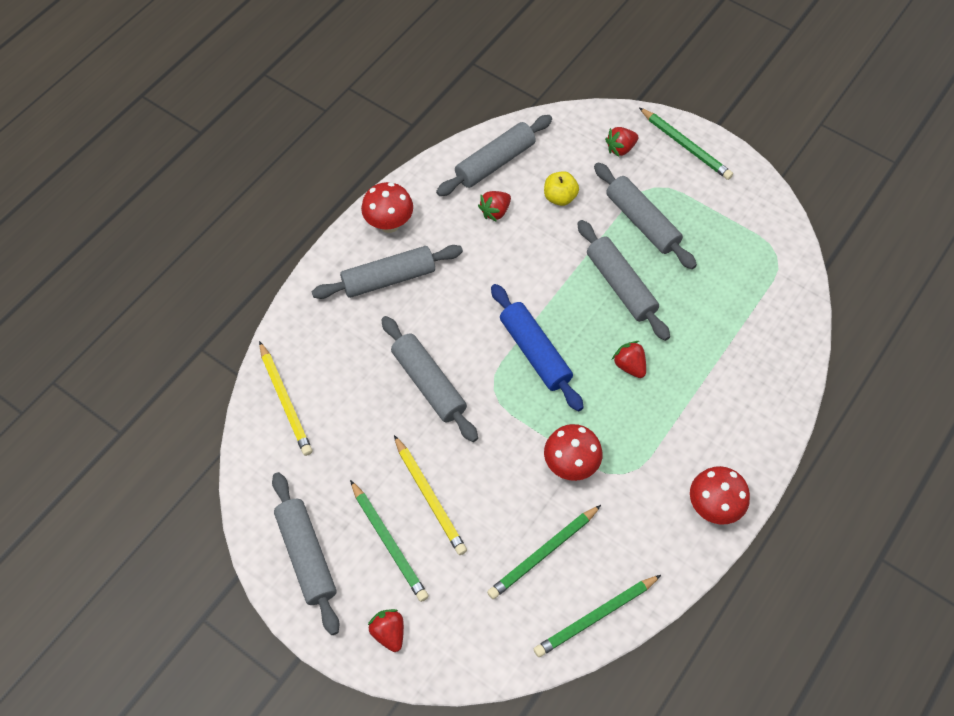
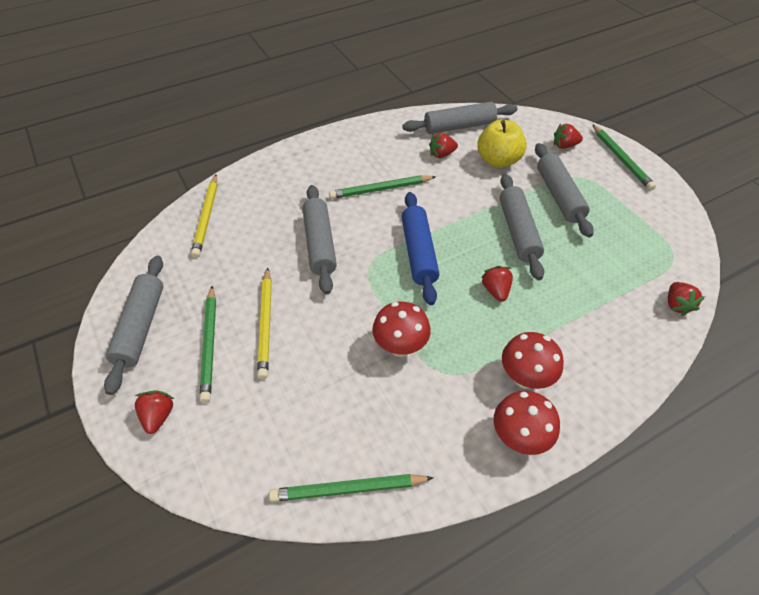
camera: 25 degrees right, 10 degrees down
grey rolling pin [312,245,463,299] -> none
red mushroom [361,182,413,233] -> red mushroom moved to [502,332,564,389]
green pencil [487,505,601,599] -> green pencil moved to [329,175,436,199]
yellow apple [544,171,579,206] -> yellow apple [477,120,527,168], size x1.59
none -> red strawberry [668,282,705,316]

